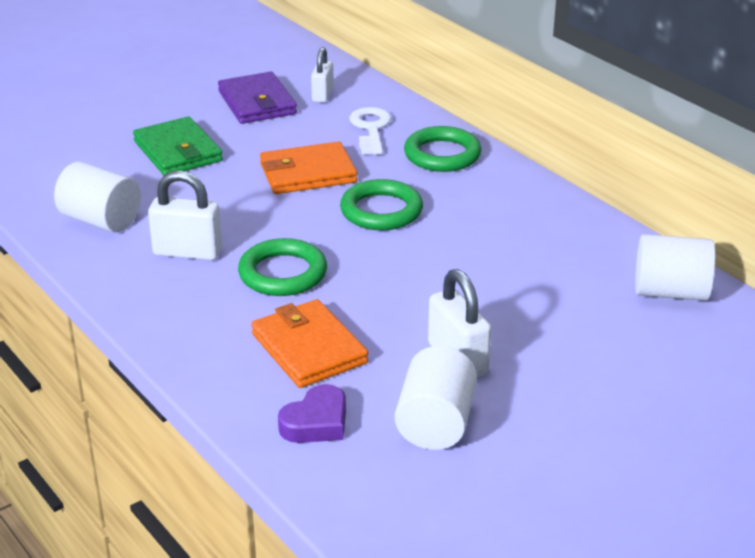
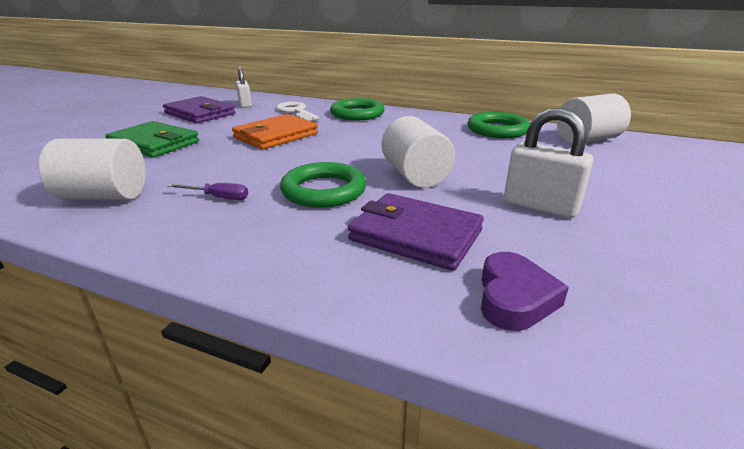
camera: 30 degrees left, 5 degrees down
white padlock [148,170,222,260] -> purple screwdriver [167,183,248,200]
orange wallet [251,299,368,388] -> purple wallet [348,193,484,271]
green ring [340,179,423,230] -> green ring moved to [468,112,530,138]
white cylinder [395,346,477,450] -> white cylinder moved to [381,116,455,188]

